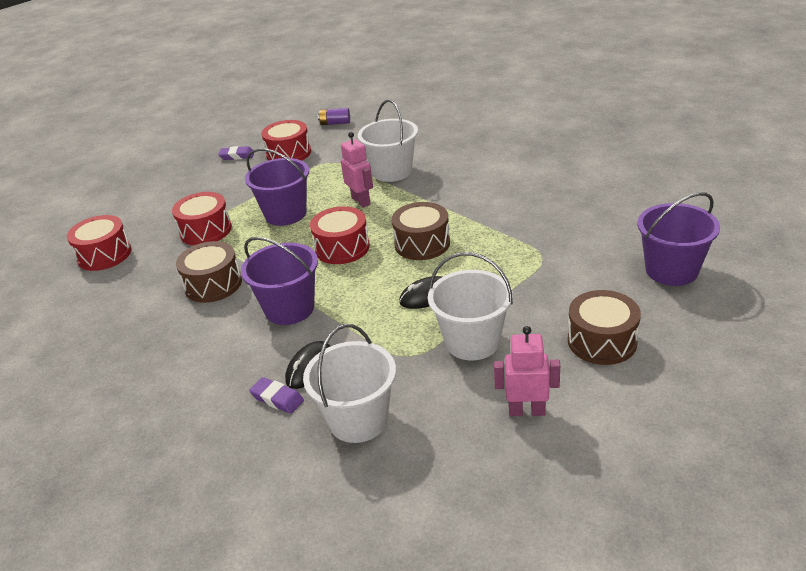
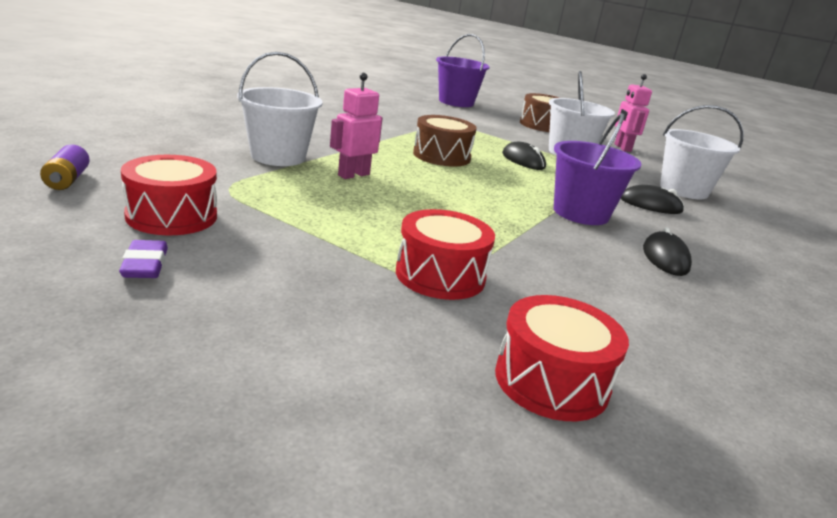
camera: 110 degrees left, 10 degrees down
brown drum [176,241,242,303] -> none
purple bucket [245,148,309,226] -> none
purple eraser [249,377,304,414] -> none
red drum [310,206,370,264] -> none
none -> black mouse [643,227,692,276]

